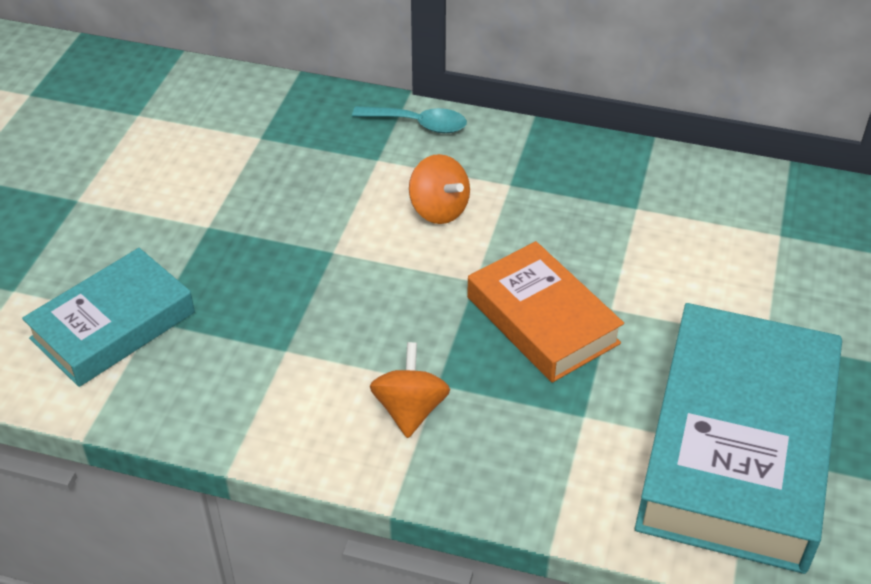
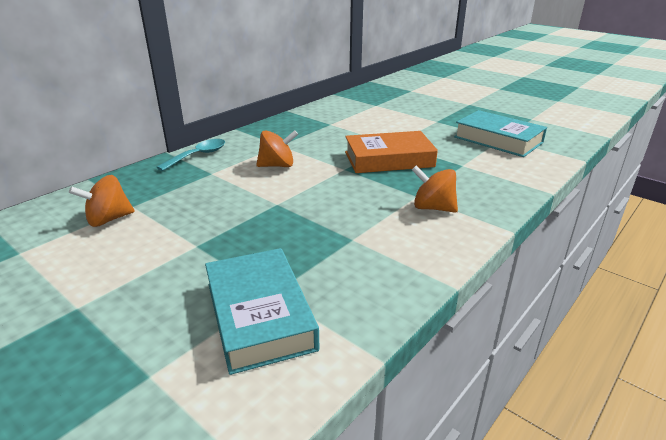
camera: 65 degrees left, 15 degrees down
turquoise book [635,303,842,574] -> turquoise book [454,110,547,157], size x0.59
none -> orange spinning top [69,175,135,227]

